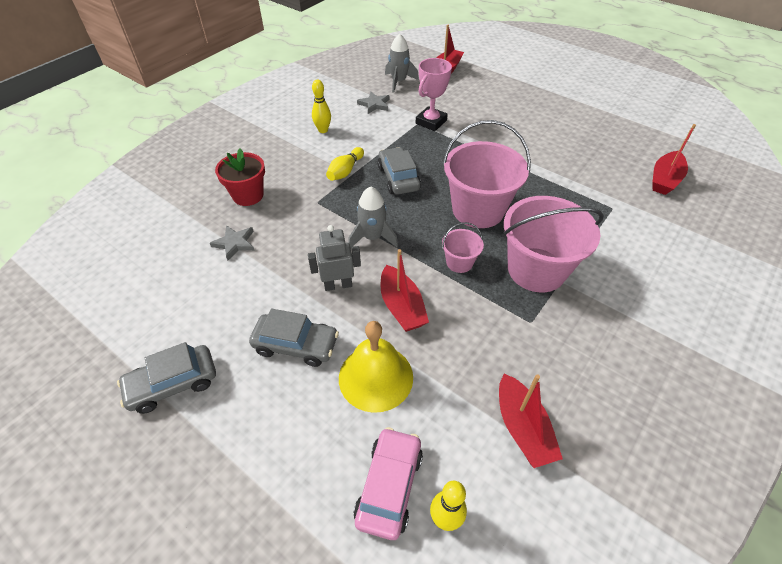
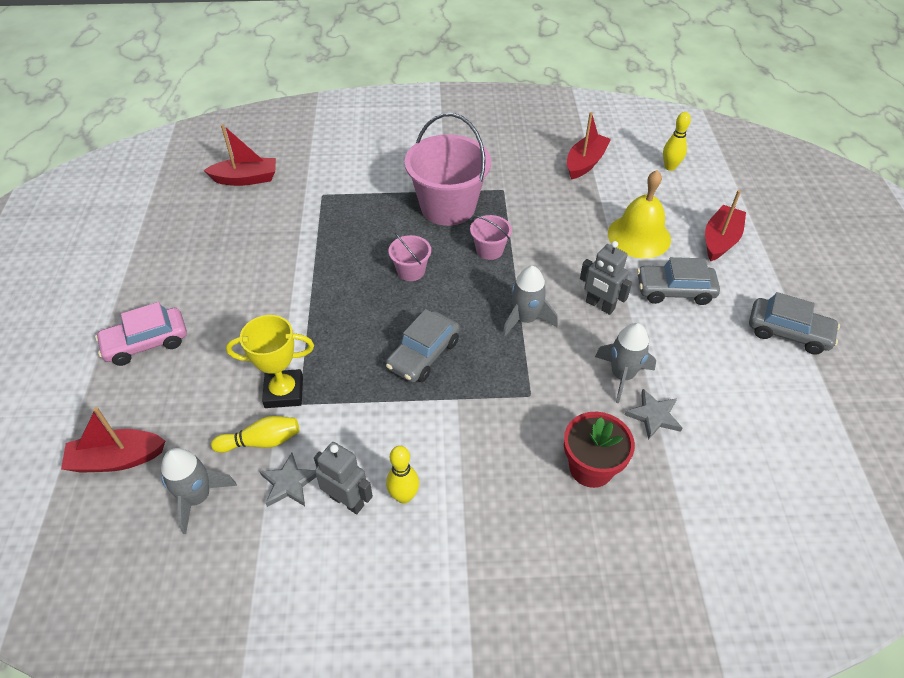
camera: 130 degrees left, 0 degrees up
grey car [249,309,339,367] -> grey car turned 60 degrees counterclockwise [637,257,720,305]
yellow bowling pin [326,147,364,181] -> yellow bowling pin moved to [211,416,299,453]
pink car [354,427,423,540] -> pink car moved to [95,302,187,366]
red boat [381,249,429,332] -> red boat moved to [705,190,746,261]
pink trophy [416,58,452,131] -> yellow trophy [226,315,314,408]
pink bucket [443,120,531,228] -> pink bucket [389,233,431,281], size x0.47
none -> grey robot [314,442,373,514]
none -> grey rocket [595,323,656,403]

